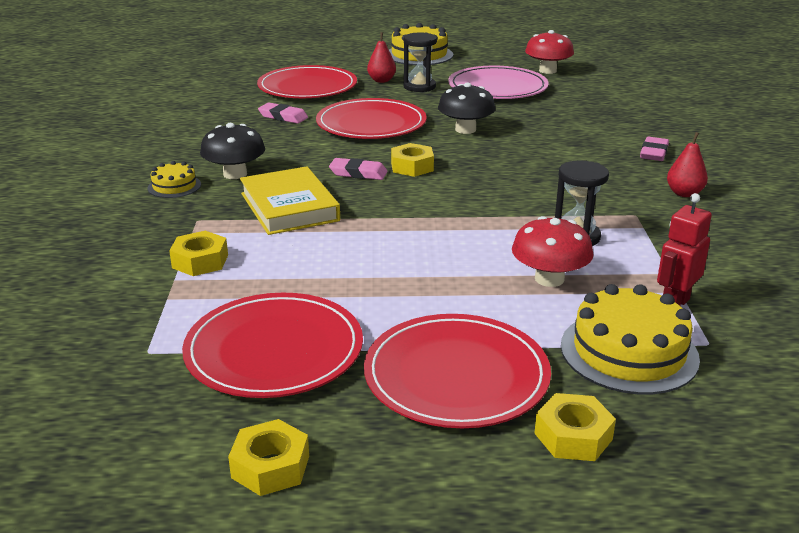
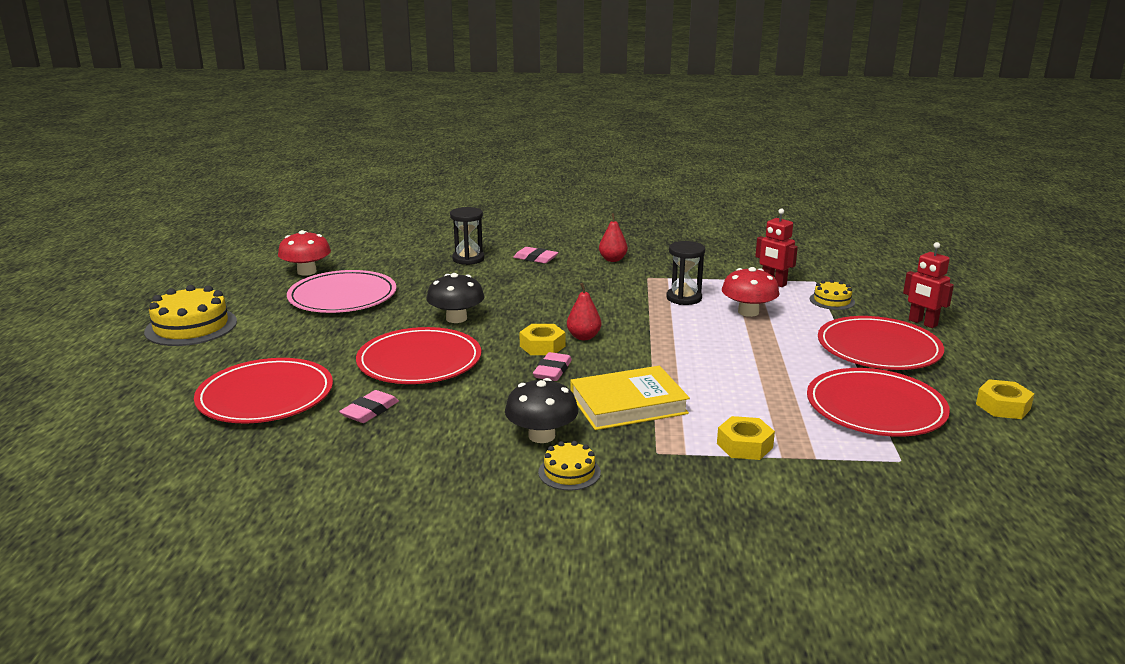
camera: 85 degrees left, 5 degrees down
red pear [367,32,396,83] -> red pear moved to [567,283,601,340]
black hourglass [403,32,437,92] -> black hourglass moved to [450,207,485,265]
yellow nut [534,393,616,461] -> red robot [903,242,954,328]
yellow cake [561,284,700,395] -> yellow cake [810,280,855,310], size x0.54

